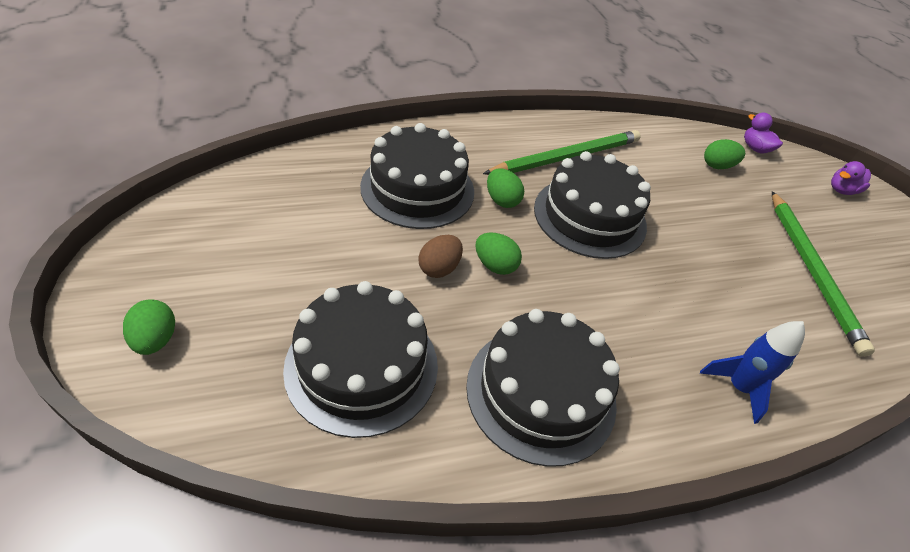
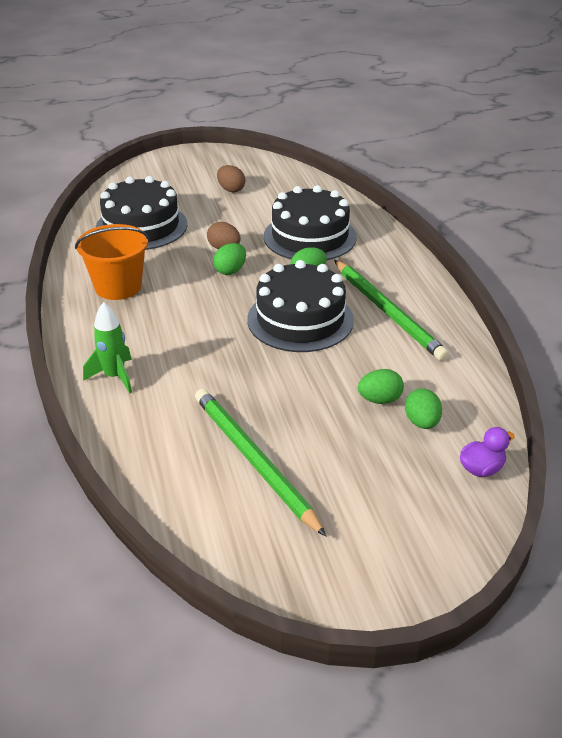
camera: 95 degrees right, 10 degrees down
green egg [123,300,175,355] -> green egg moved to [358,369,404,404]
black cake [466,309,620,467] -> orange bucket [75,224,149,300]
blue rocket [700,321,805,424] -> green rocket [83,302,132,393]
green pencil [772,191,875,357] -> green pencil turned 60 degrees clockwise [195,389,327,537]
purple duck [831,161,871,195] -> none
none -> brown egg [217,165,245,192]

